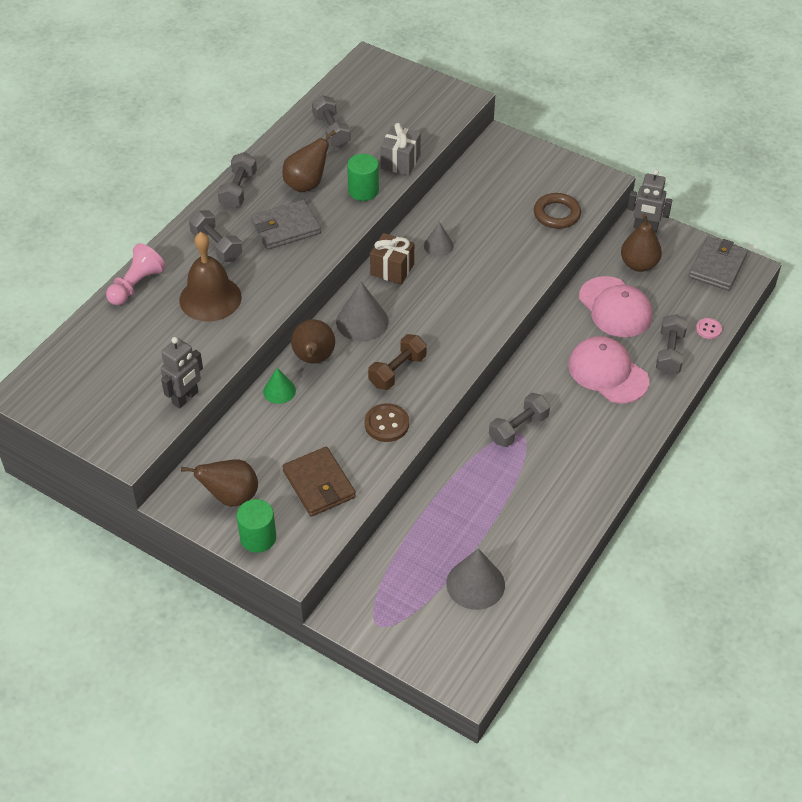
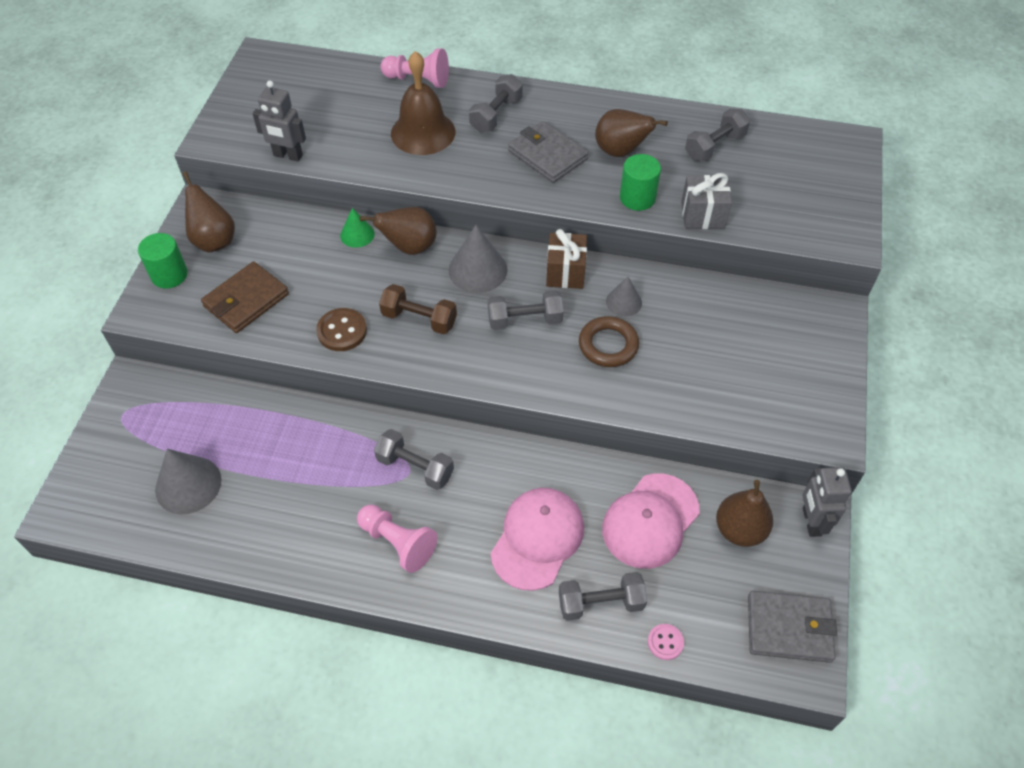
camera: 70 degrees right, 5 degrees up
grey dumbbell [218,152,257,209] -> grey dumbbell moved to [488,290,564,330]
brown ring [534,193,581,229] -> brown ring moved to [579,316,639,367]
none -> pink pawn [357,504,437,573]

